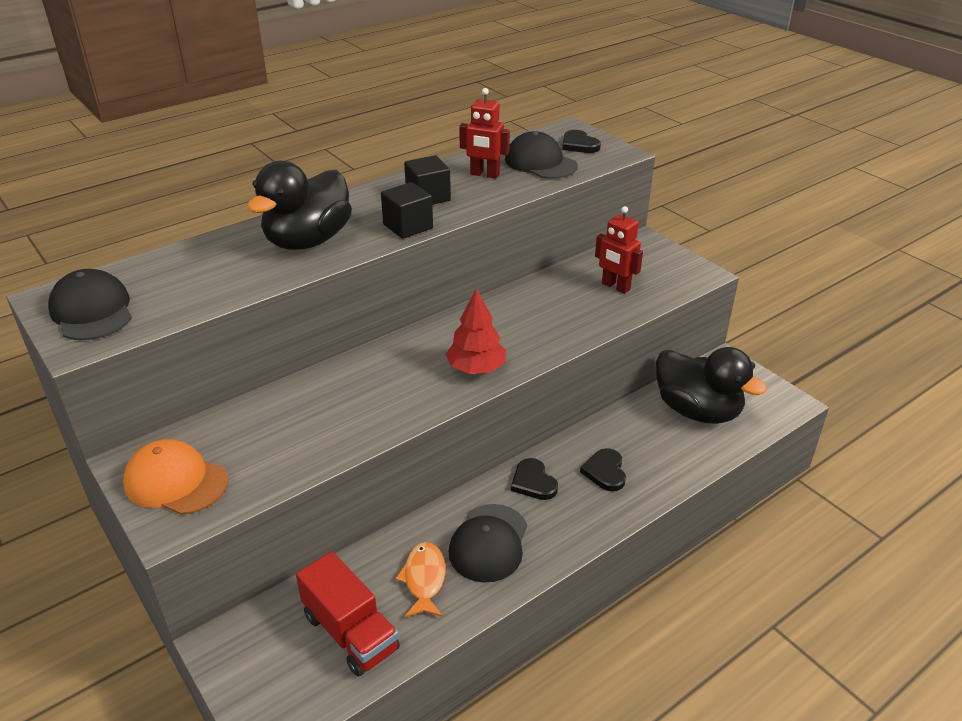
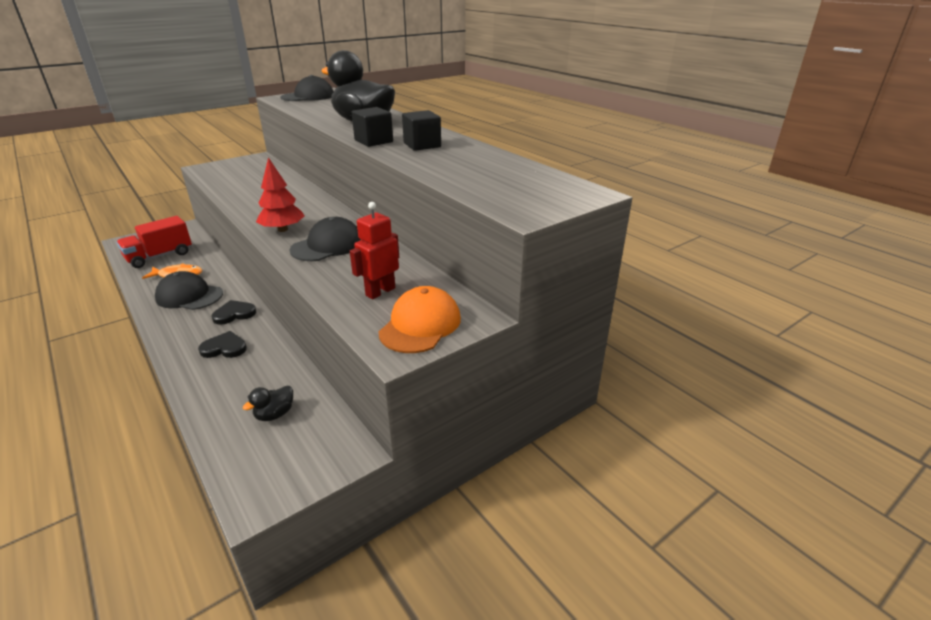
camera: 90 degrees right, 5 degrees down
orange cap [123,439,229,515] -> orange cap moved to [378,286,461,353]
red robot [459,88,510,179] -> none
black cap [505,131,578,179] -> black cap moved to [289,217,361,261]
black heart [562,130,601,153] -> none
black duck [656,347,767,424] -> black duck [243,386,293,421], size x0.42

